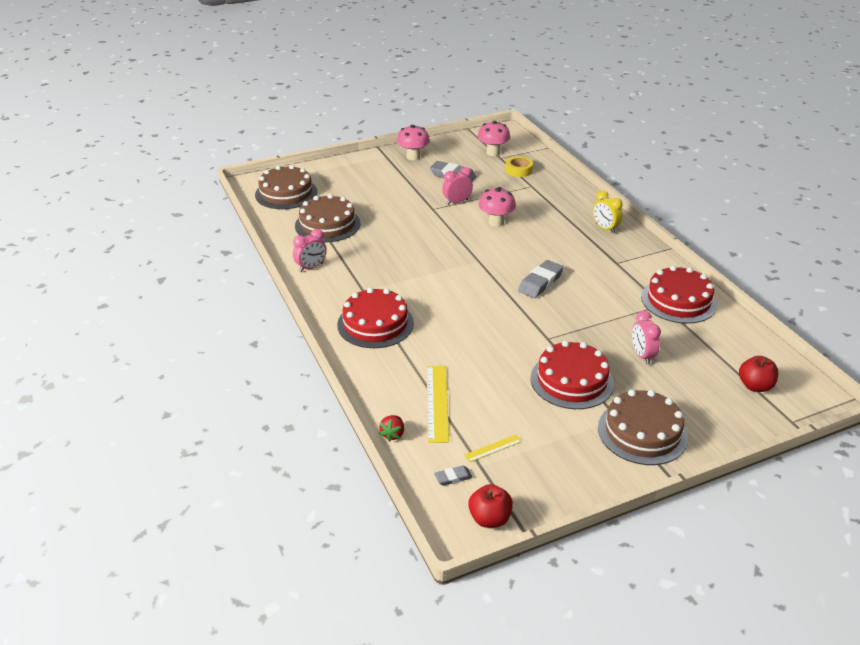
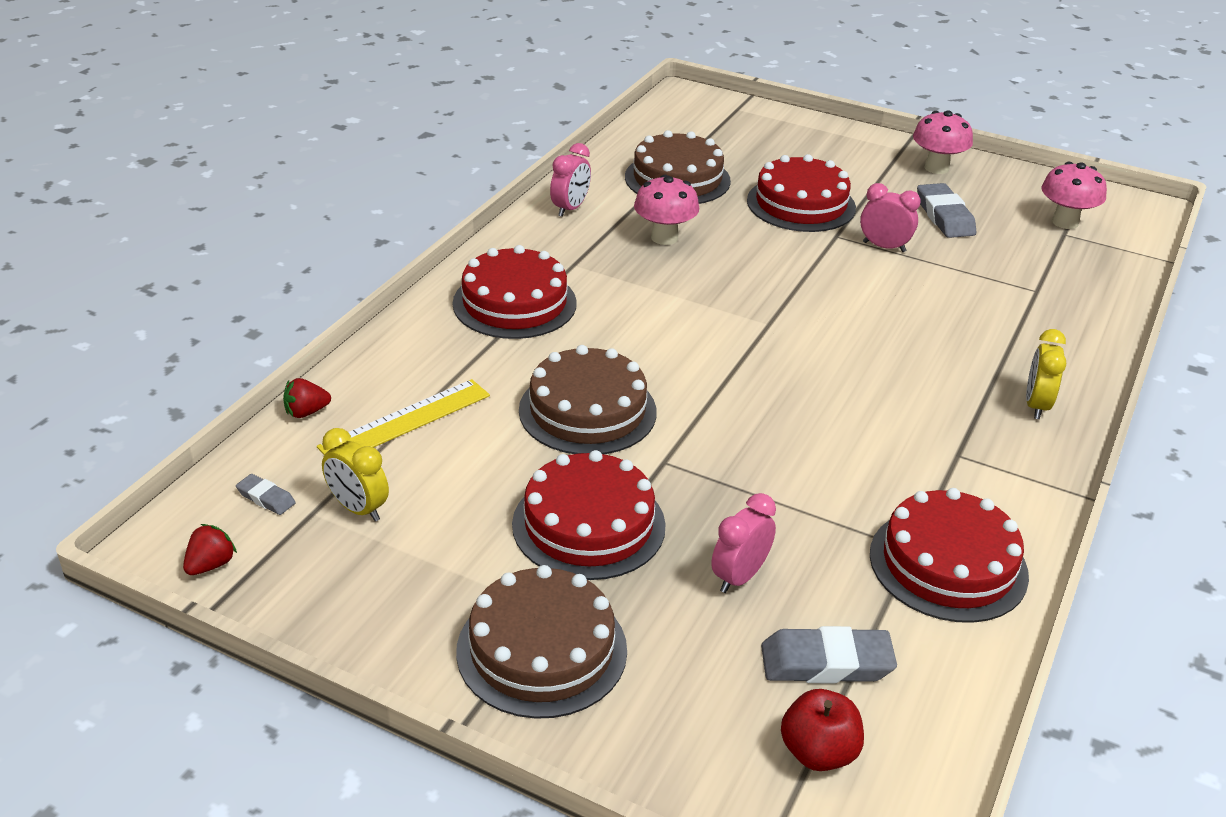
camera: 50 degrees right, 0 degrees up
brown cake [255,165,317,209] -> brown cake moved to [519,345,656,454]
pink clock [293,229,327,272] -> pink clock turned 75 degrees counterclockwise [550,143,591,217]
yellow ruler [464,435,522,462] -> yellow clock [322,428,389,521]
red apple [468,484,513,528] -> red strawberry [183,524,237,575]
pink mushroom [479,187,516,227] -> pink mushroom moved to [634,175,699,245]
yellow tape [505,156,533,177] -> none
grey eraser [518,260,564,298] -> grey eraser moved to [761,626,897,684]
none -> red cake [747,154,856,232]

